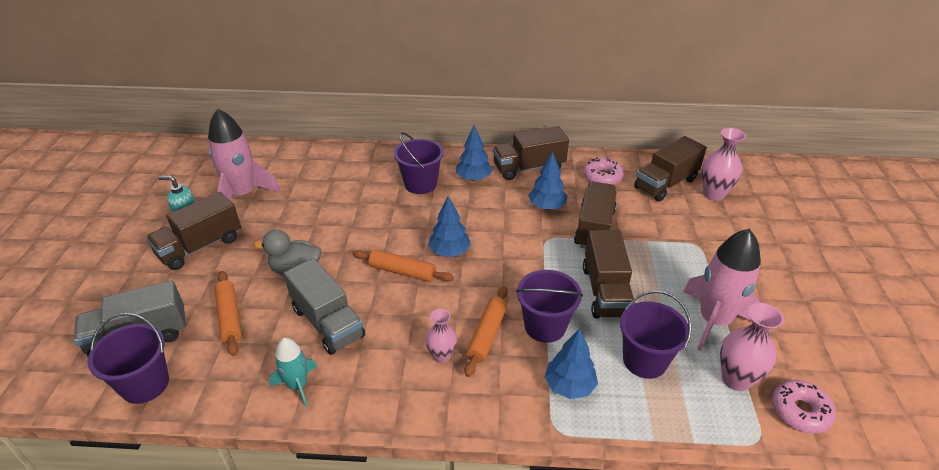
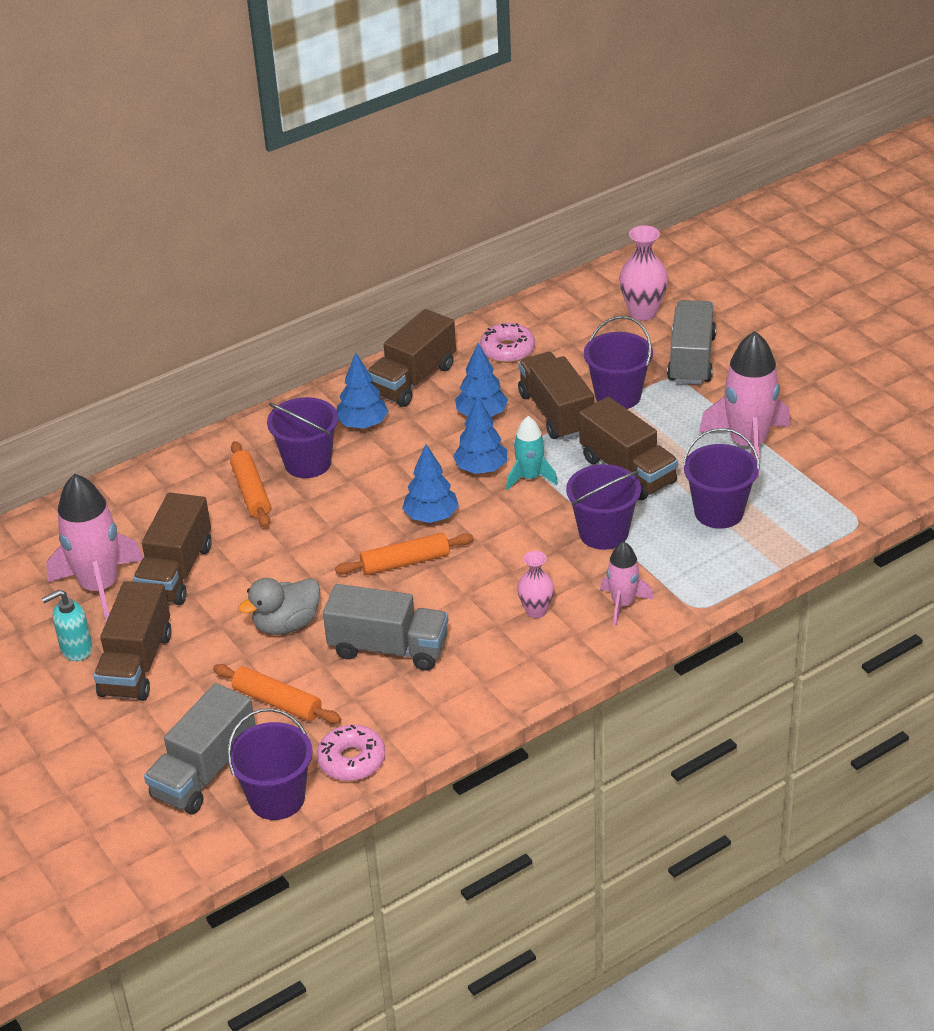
camera: 35 degrees left, 0 degrees up
turquoise rocket [269,338,317,407] -> turquoise rocket moved to [506,416,558,490]
orange rolling pin [464,286,508,377] -> orange rolling pin moved to [230,441,271,528]
blue tree [545,329,598,399] -> blue tree moved to [453,396,507,474]
brown truck [634,136,707,202] -> brown truck moved to [133,492,212,605]
pink vase [720,303,784,391] -> none
pink donut [772,380,836,433] -> pink donut moved to [317,725,385,781]
none -> purple bucket [584,316,653,409]
none -> pink rocket [600,541,654,626]
none -> grey truck [667,300,716,385]

